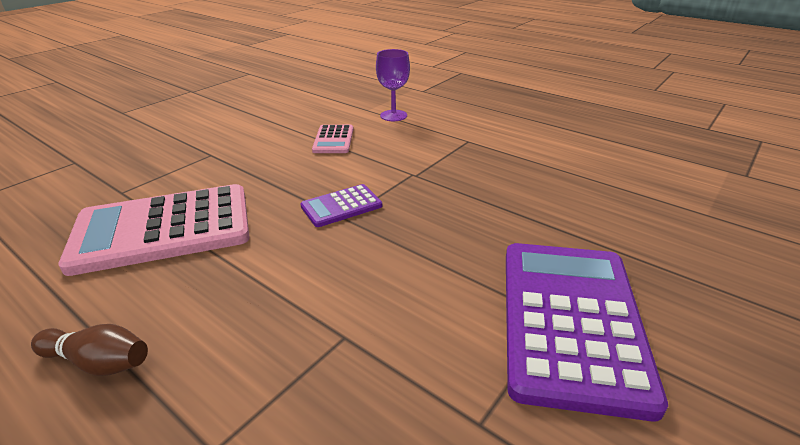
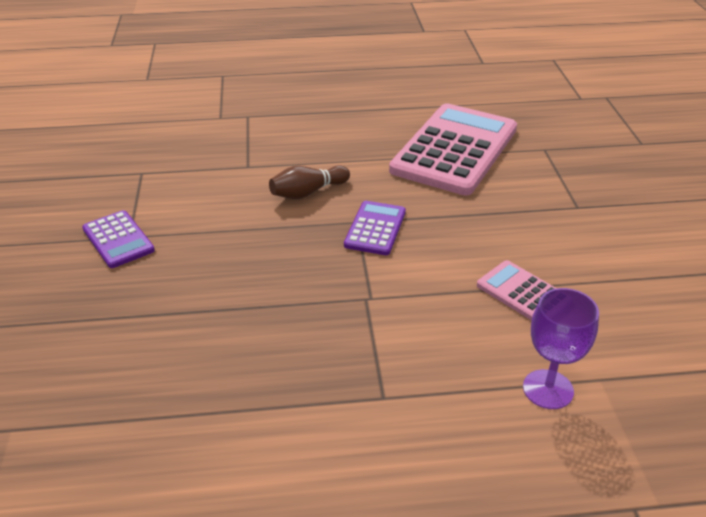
camera: 135 degrees right, 5 degrees up
brown bowling pin [31,324,148,376] -> brown bowling pin moved to [269,165,350,199]
purple calculator [506,243,668,422] -> purple calculator [82,210,155,268], size x0.47

